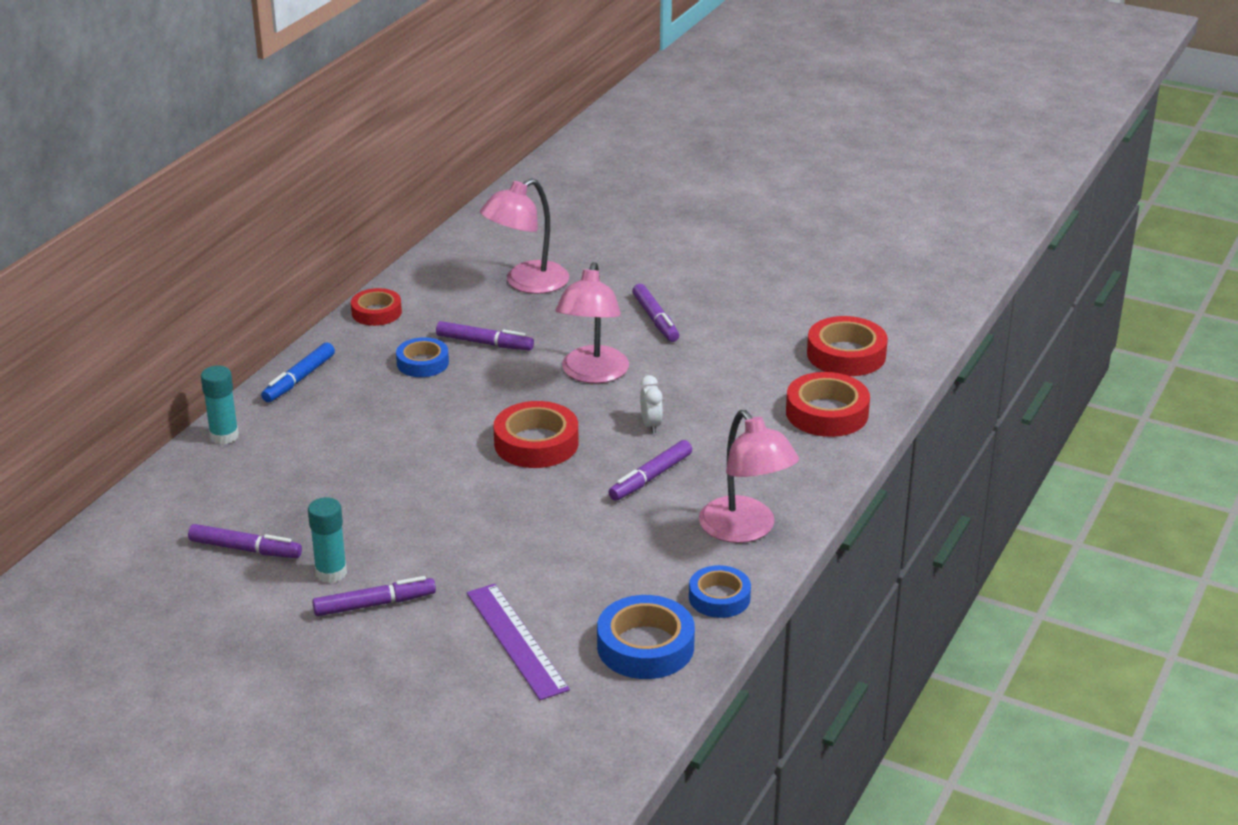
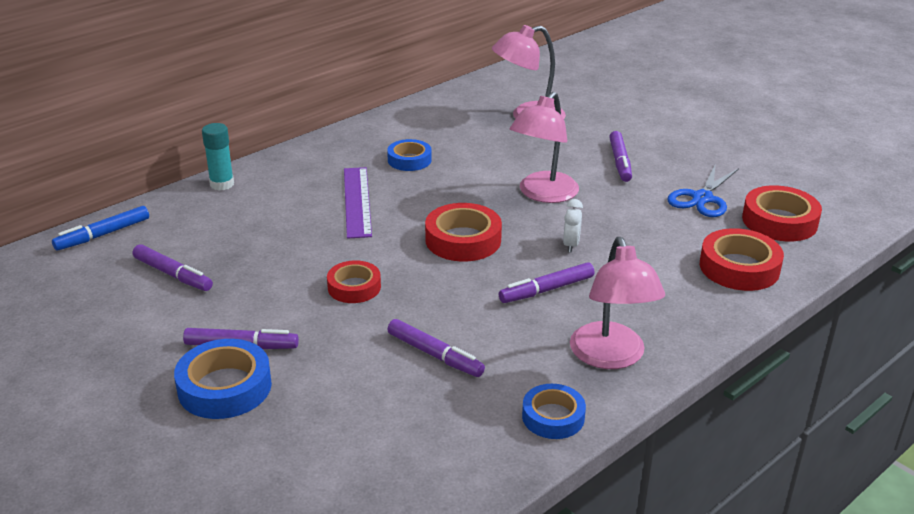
camera: 20 degrees right, 0 degrees up
blue marker [261,342,335,402] -> blue marker moved to [52,206,149,251]
turquoise glue stick [308,497,347,583] -> none
red tape [351,288,402,326] -> red tape moved to [327,260,381,303]
purple marker [436,321,534,350] -> purple marker moved to [387,319,485,377]
purple ruler [467,584,570,700] -> purple ruler moved to [344,167,372,239]
blue tape [597,595,695,679] -> blue tape moved to [174,339,272,419]
none -> blue scissors [667,163,739,217]

